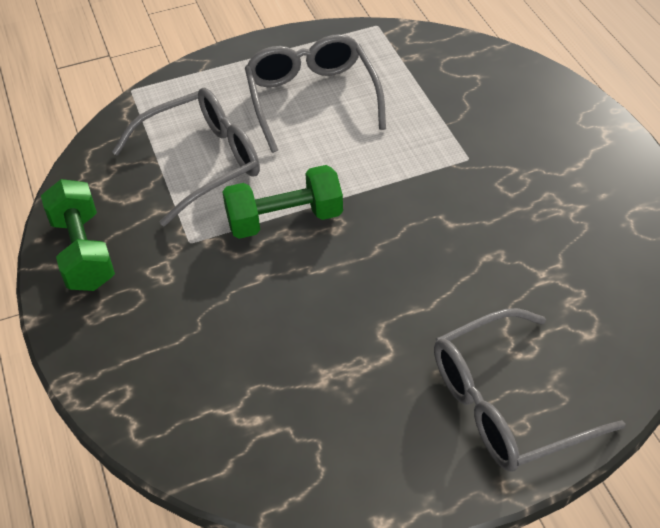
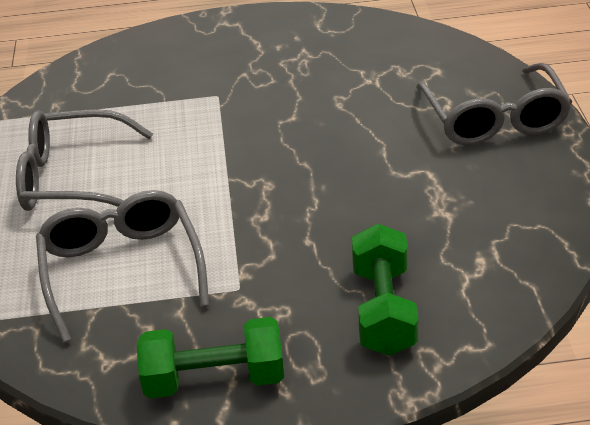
camera: 75 degrees left, 10 degrees down
green dumbbell [222,165,343,239] -> green dumbbell moved to [352,224,418,356]

